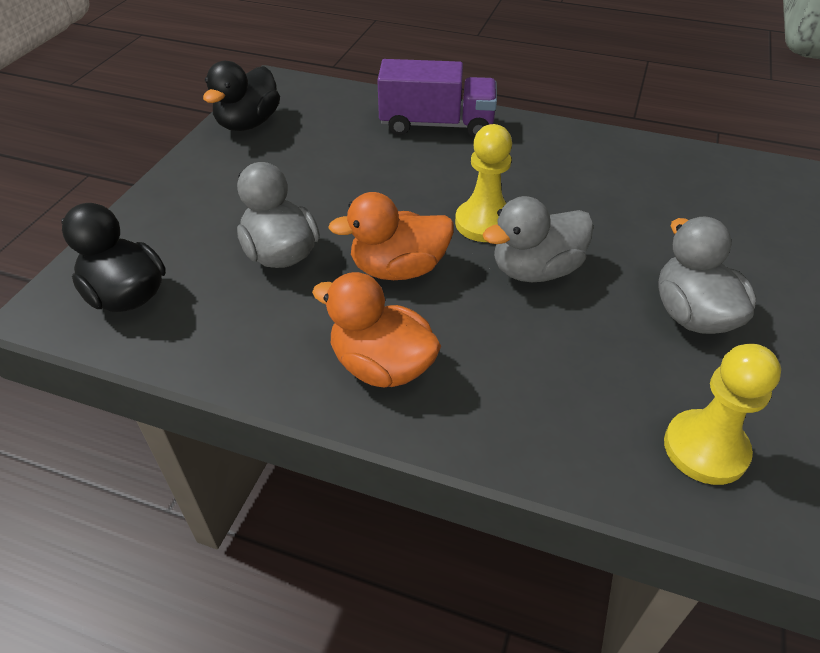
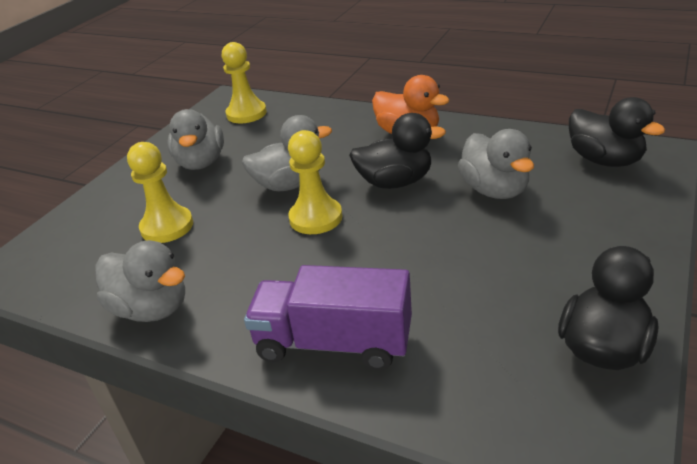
camera: 170 degrees left, 10 degrees down
orange duck [328,192,454,280] -> black duck [349,113,446,189]
none -> grey duck [95,240,185,322]
none -> yellow pawn [127,142,193,243]

